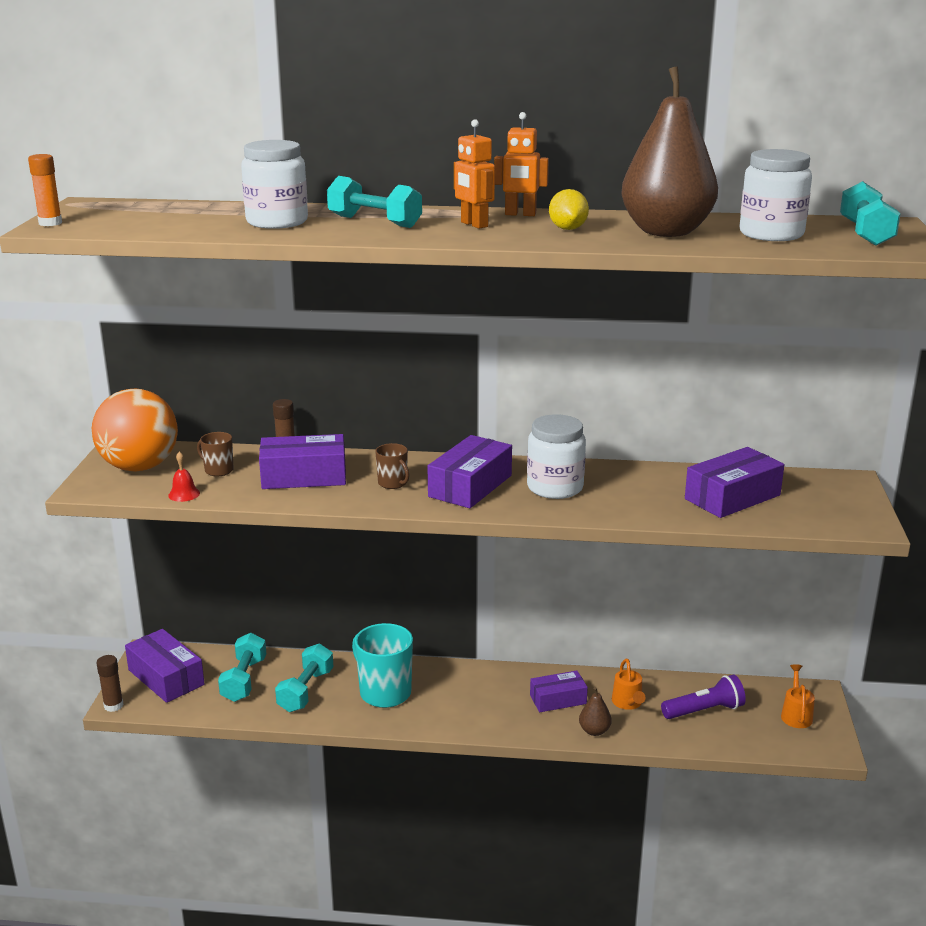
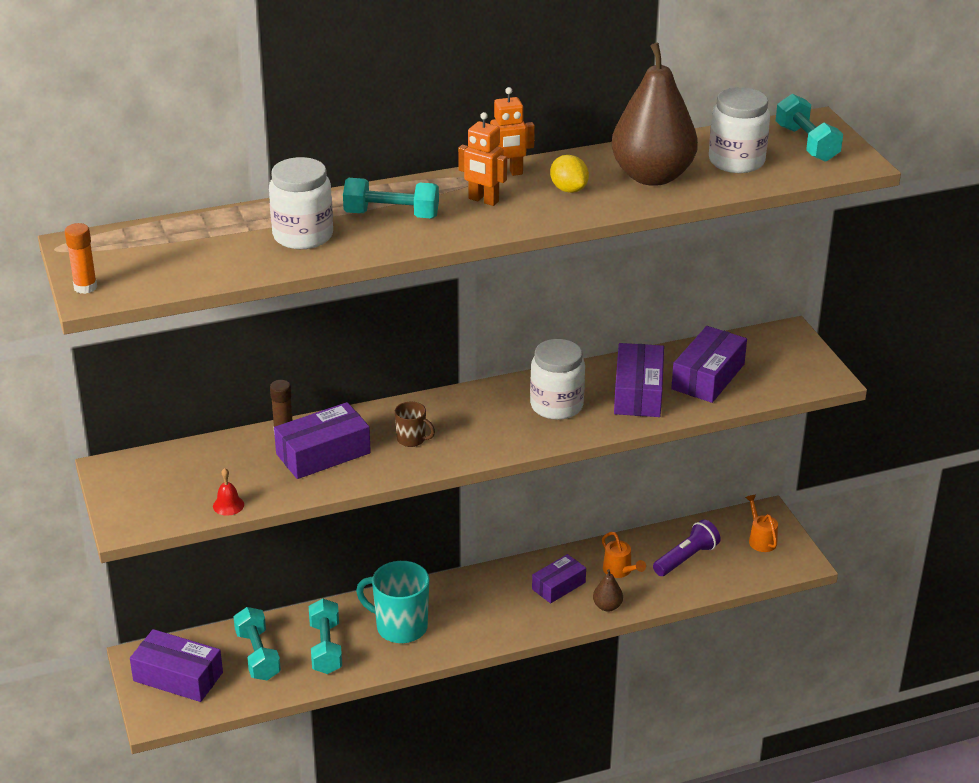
camera: 25 degrees left, 10 degrees up
orange ball [92,389,178,472] -> none
brown glue stick [96,655,123,712] -> none
brown mug [197,432,234,476] -> none
purple box [428,435,512,508] -> purple box moved to [614,343,664,417]

